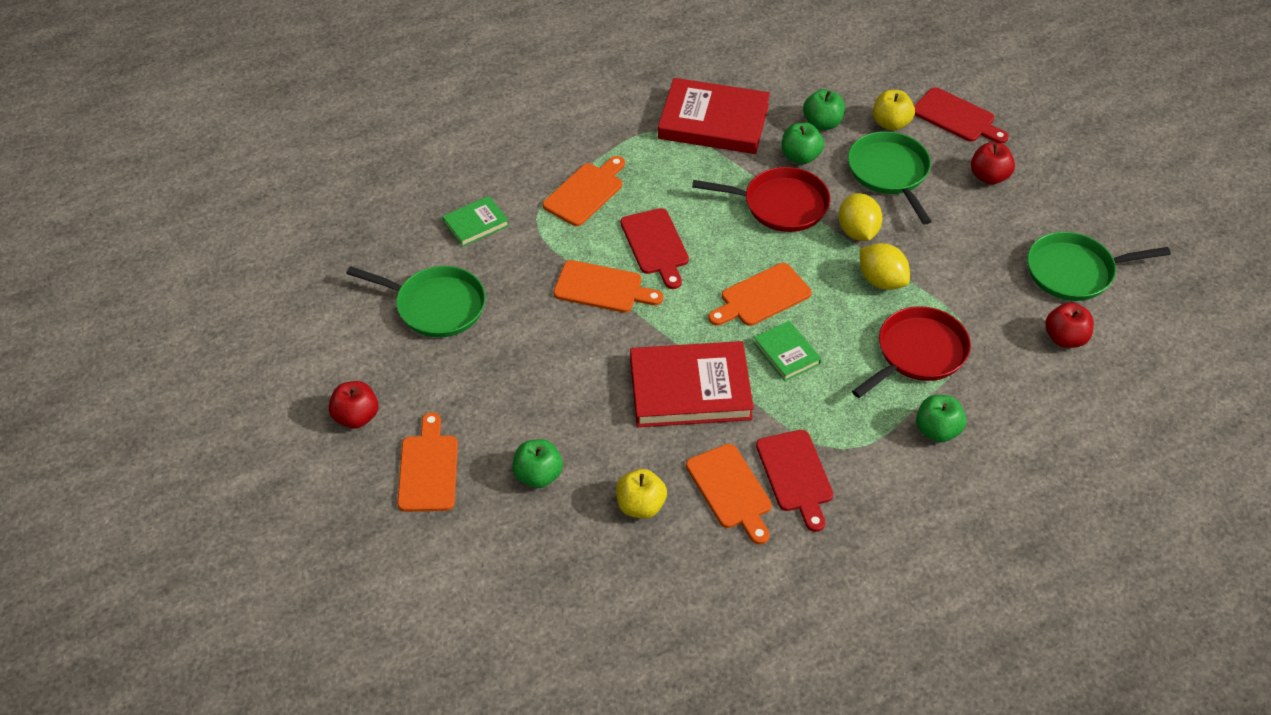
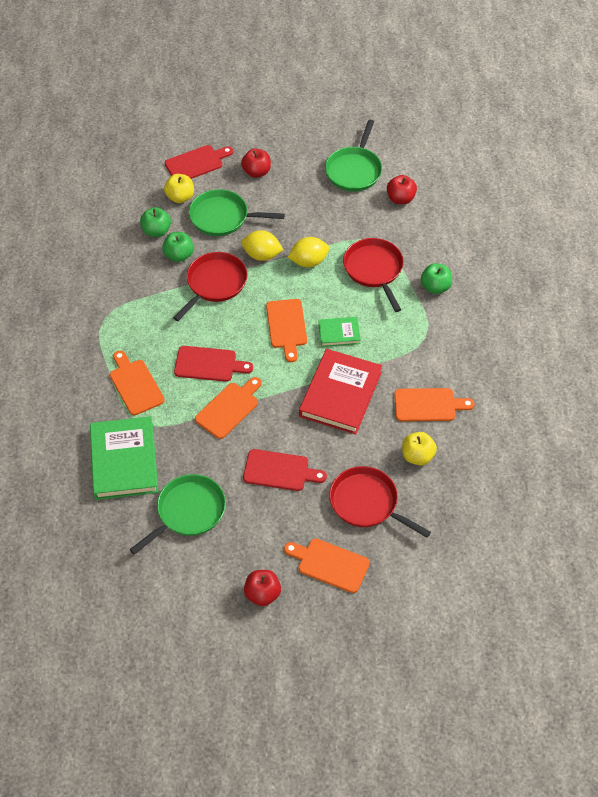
camera: 65 degrees left, 5 degrees up
green book [442,196,509,247] -> green book [90,416,158,500], size x1.96
green apple [512,439,563,488] -> red pan [329,466,431,538]
red book [658,78,770,154] -> none
red cutting board [756,430,833,532] -> red cutting board moved to [243,449,327,491]

